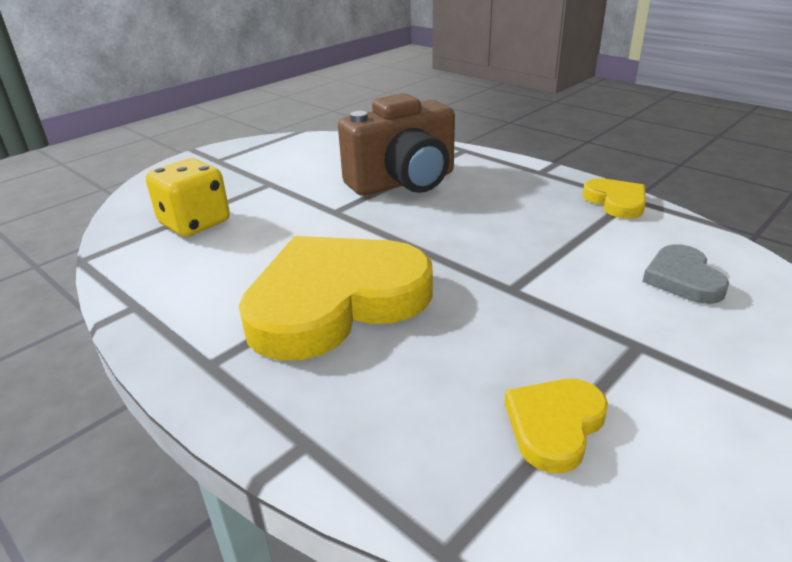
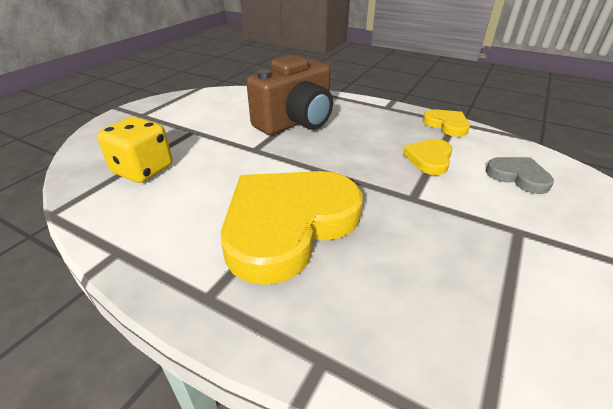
camera: 15 degrees left, 5 degrees up
yellow heart [504,379,608,473] -> yellow heart moved to [403,139,452,175]
grey heart [642,244,729,304] -> grey heart turned 150 degrees clockwise [486,157,554,194]

